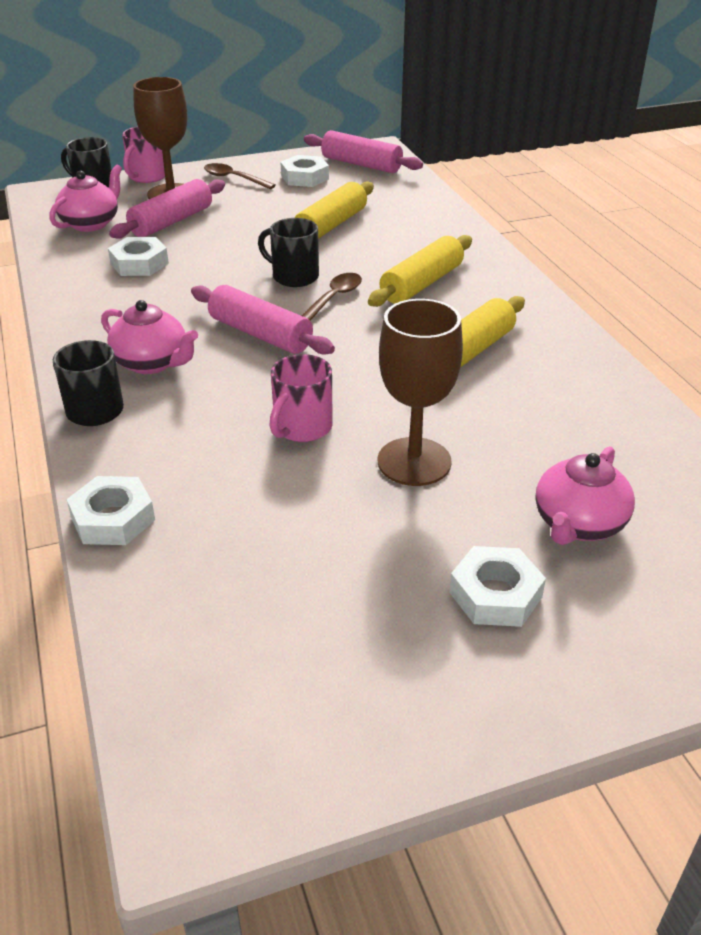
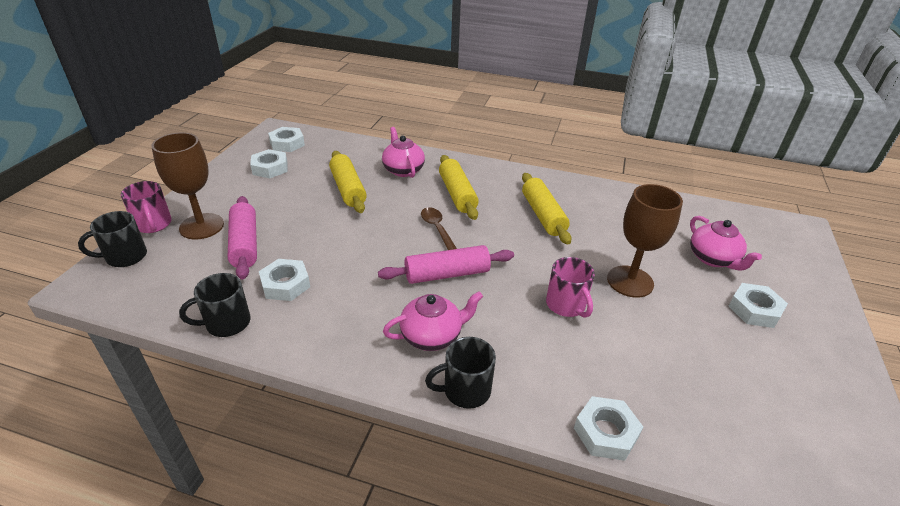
camera: 55 degrees left, 0 degrees up
pink teapot [49,164,122,232] -> pink teapot moved to [382,127,425,178]
brown spoon [204,163,276,189] -> none
black mug [258,218,319,287] -> black mug moved to [179,273,251,337]
pink rolling pin [304,130,423,173] -> white nut [268,127,305,152]

